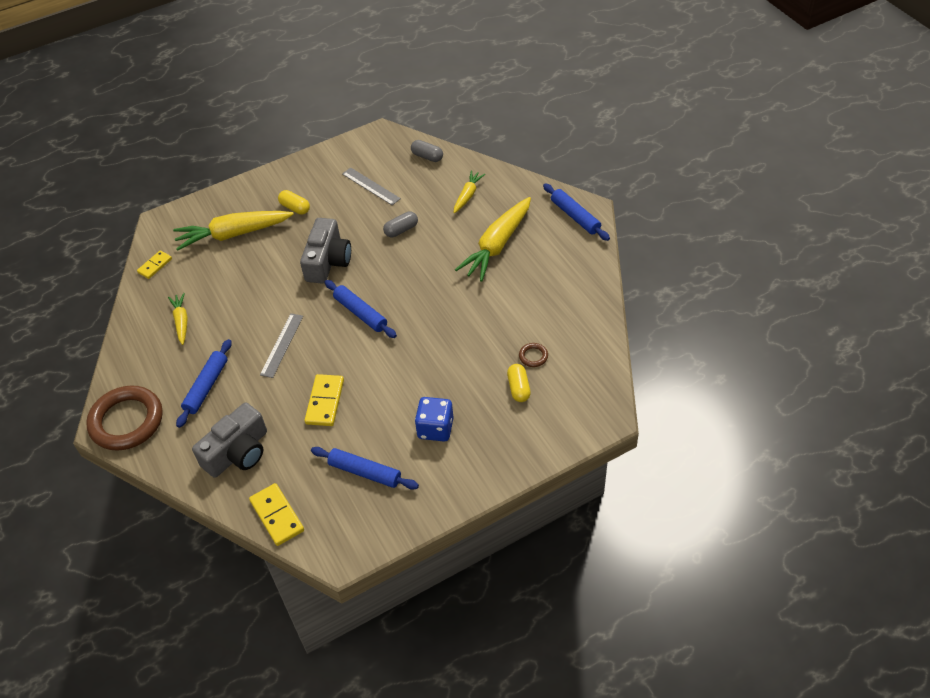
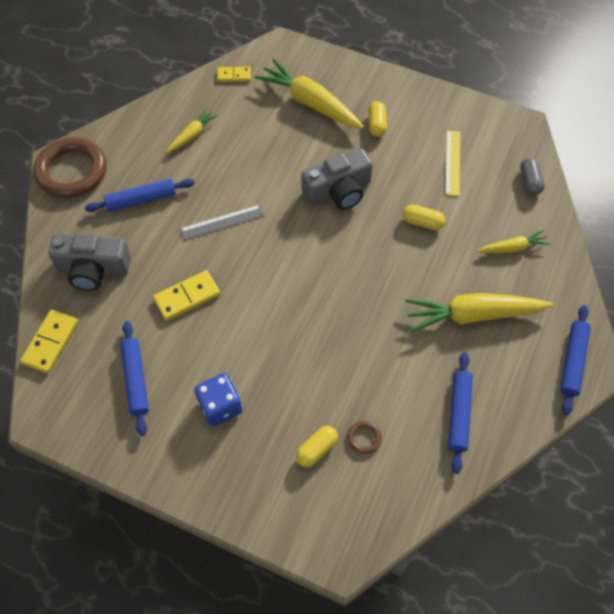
camera: 50 degrees right, 10 degrees up
blue rolling pin [325,280,397,338] -> blue rolling pin moved to [448,352,473,474]
grey ruler [342,167,401,205] -> yellow ruler [445,130,460,196]
grey capsule [383,211,418,237] -> yellow capsule [403,204,445,230]

